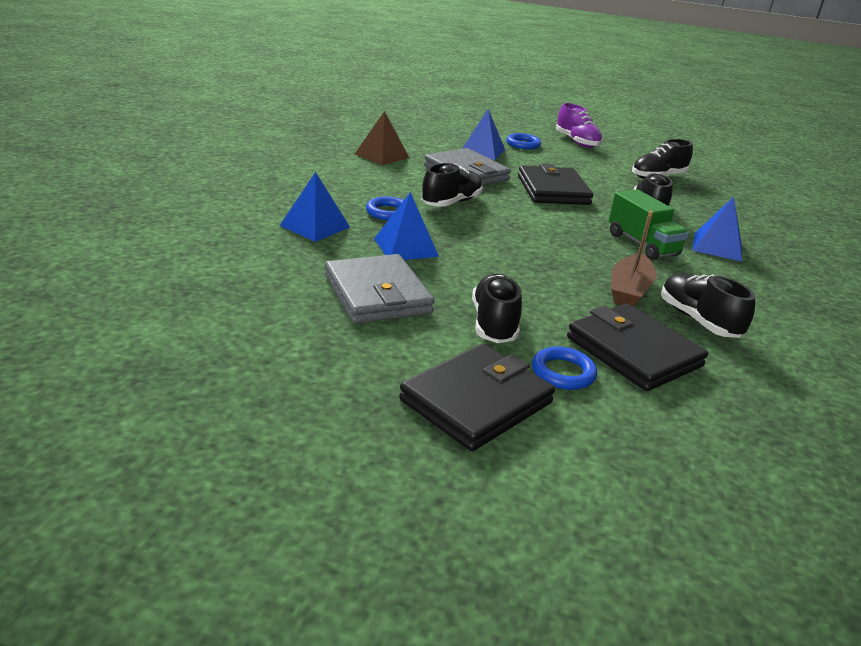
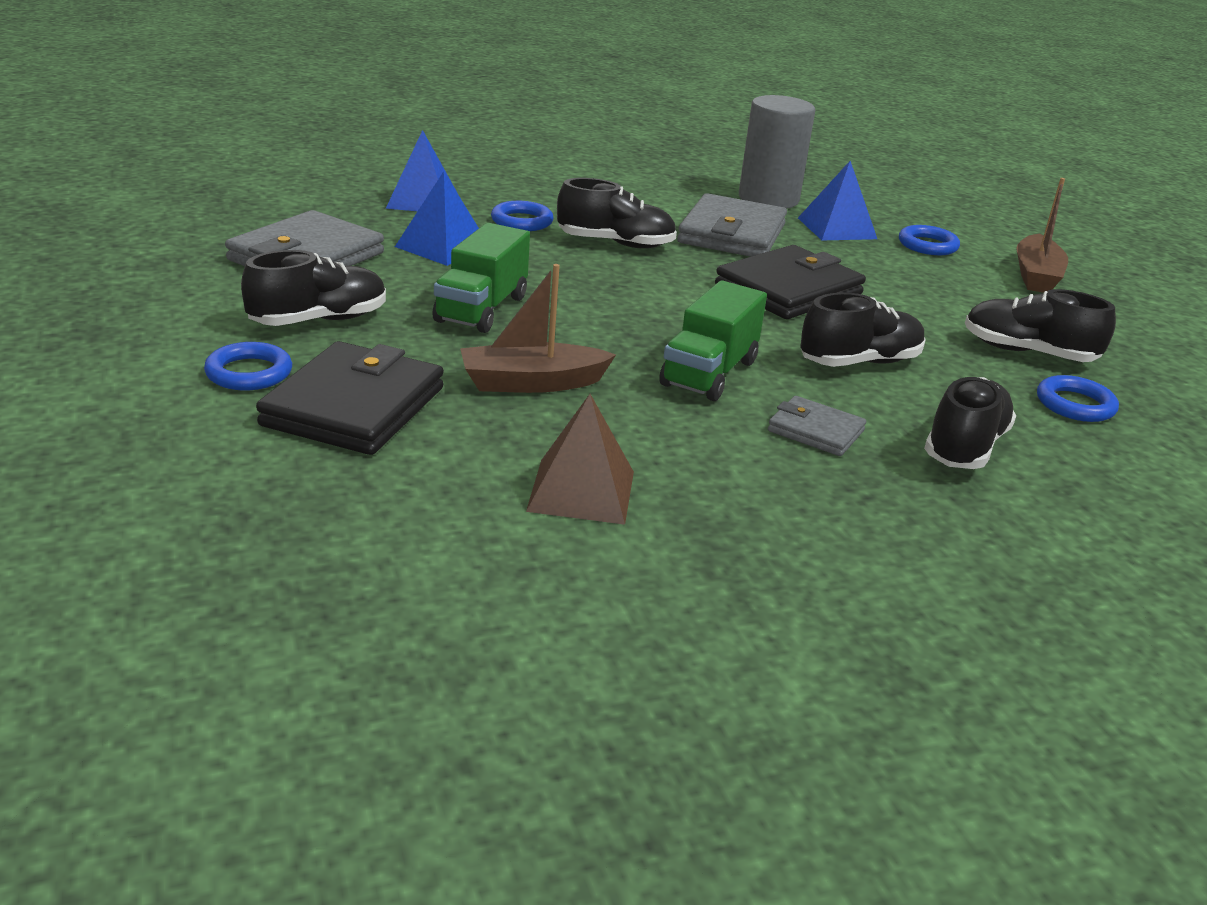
camera: 55 degrees right, 0 degrees up
brown pyramid [355,111,409,165] -> brown pyramid moved to [526,394,634,525]
black wallet [399,344,555,451] -> none
purple shoe [556,103,603,148] -> brown boat [1016,178,1068,293]
black shoe [661,273,755,338] -> black shoe moved to [924,377,1016,469]
blue pyramid [692,197,742,261] -> grey wallet [768,396,866,456]
none -> green truck [432,223,530,333]
none -> grey cylinder [739,95,815,208]
none -> blue ring [1037,375,1119,422]

